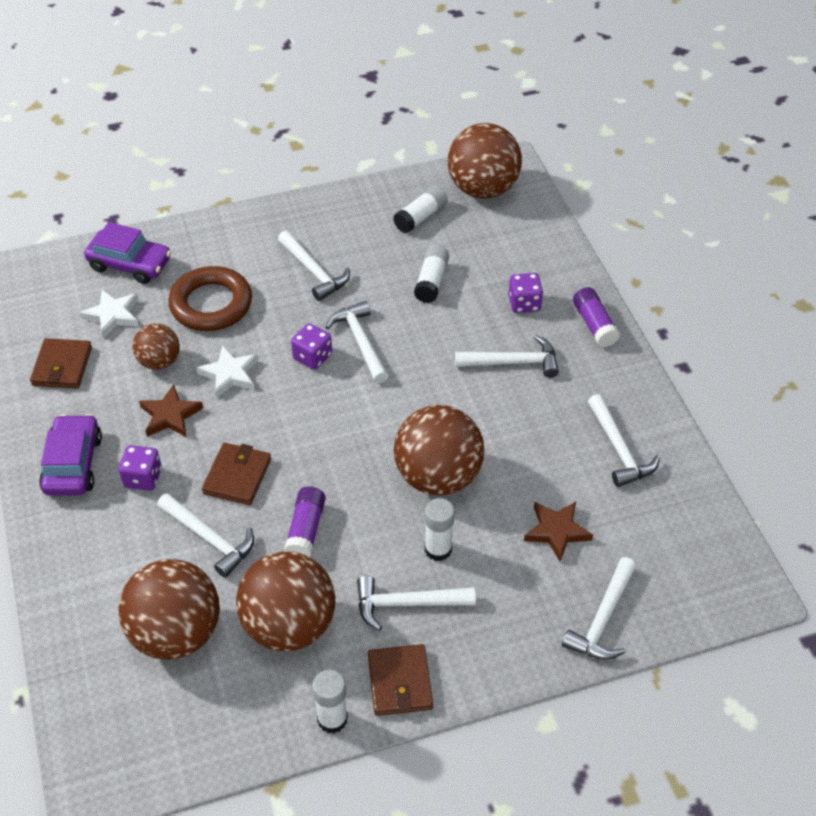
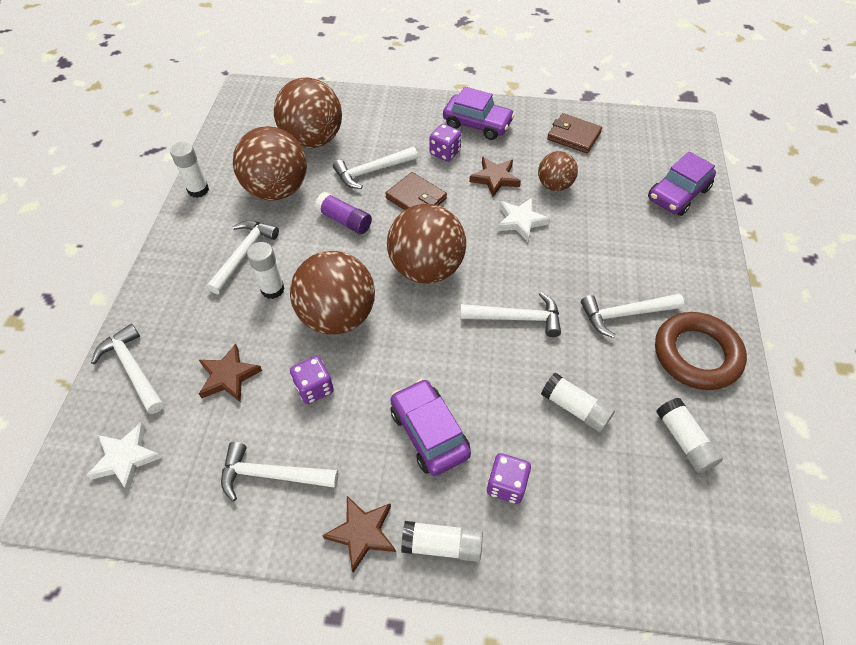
camera: 115 degrees right, 5 degrees up
white star [80,290,139,338] -> white star moved to [86,422,162,491]
brown ring [168,266,252,331] -> brown ring moved to [655,312,747,390]
purple dice [291,323,332,370] -> purple dice moved to [290,356,334,405]
brown wallet [368,644,433,716] -> none
brown ball [447,123,522,199] -> brown ball moved to [387,204,466,284]
white hammer [455,335,559,378] -> purple car [390,379,471,476]
purple glue stick [573,287,620,347] -> white glue stick [401,521,483,562]
none -> brown star [322,496,396,573]

